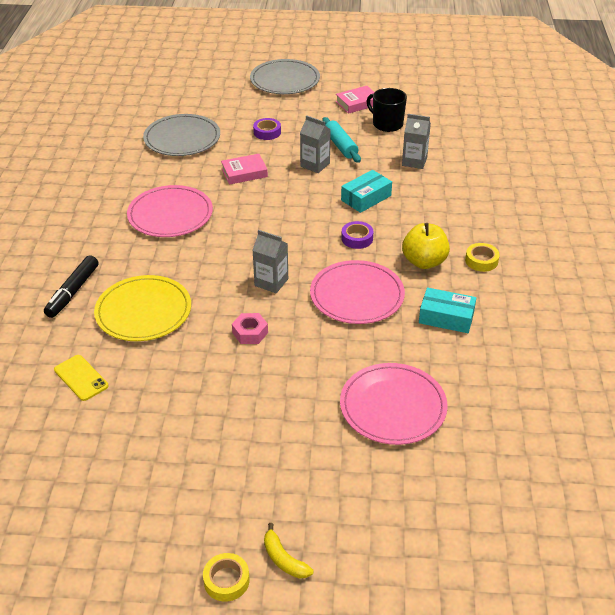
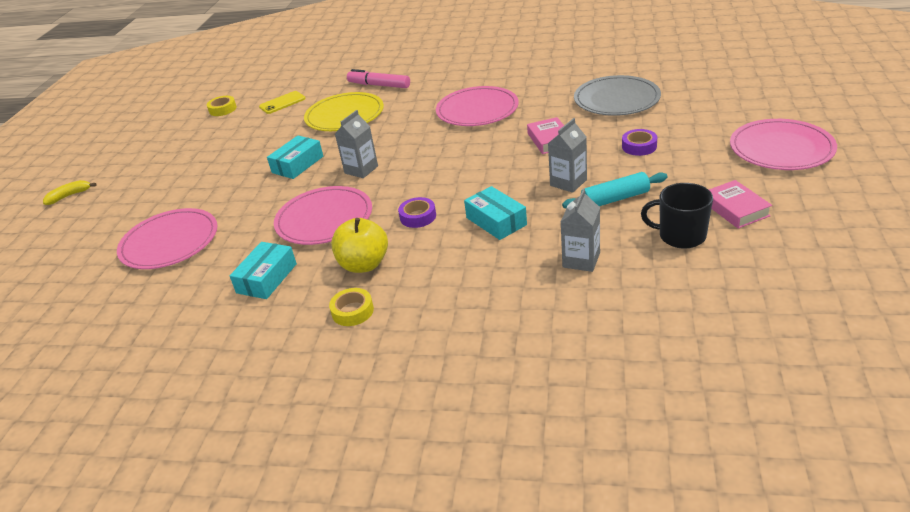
camera: 100 degrees right, 5 degrees down
black marker [44,255,99,318] -> pink marker [347,69,410,88]
yellow tape [203,553,250,602] -> yellow tape moved to [207,96,237,116]
pink nut [232,313,268,344] -> turquoise box [267,136,323,179]
grey plate [250,59,320,94] -> pink plate [730,119,837,170]
black mug [367,88,407,132] -> black mug turned 120 degrees counterclockwise [641,183,713,249]

